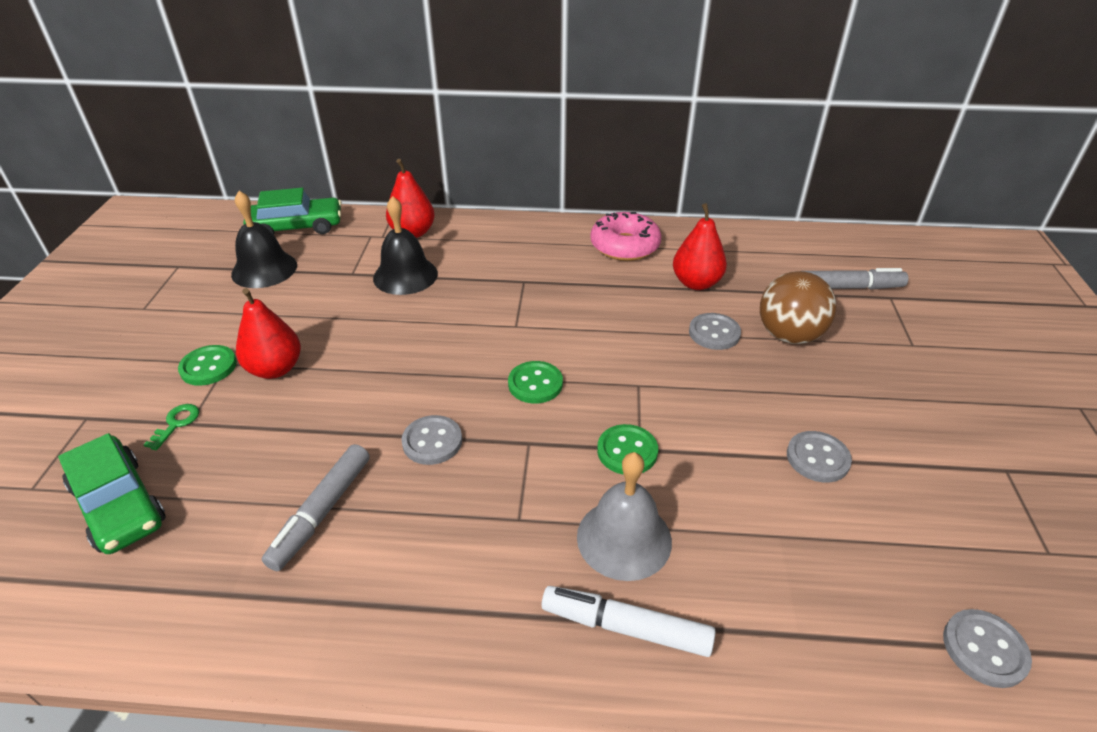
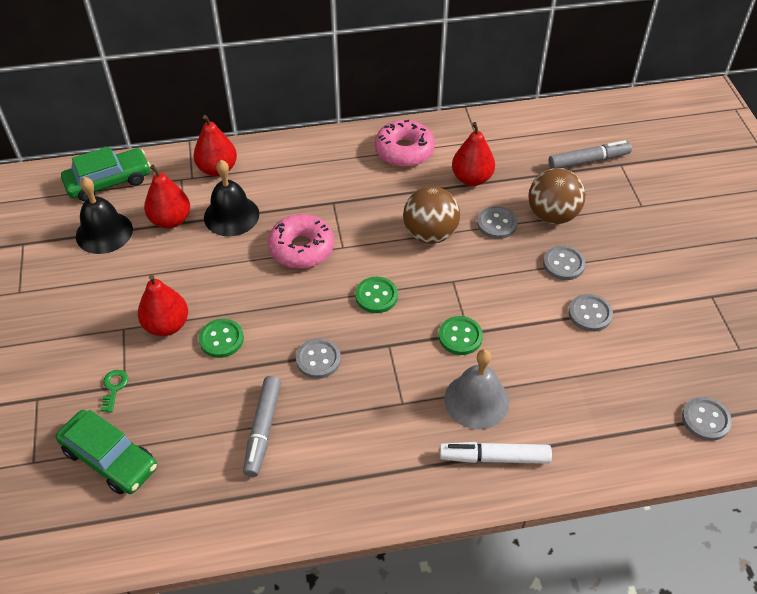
camera: 15 degrees left, 10 degrees up
green button [178,345,237,386] -> green button moved to [199,319,244,358]
none -> red pear [144,165,190,229]
none -> pink donut [268,214,334,269]
none -> brown ball [403,186,460,244]
none -> grey button [543,245,586,280]

